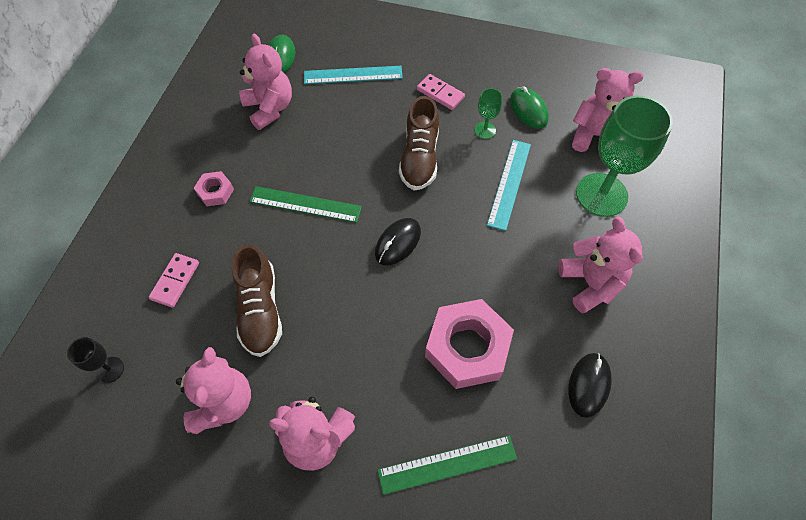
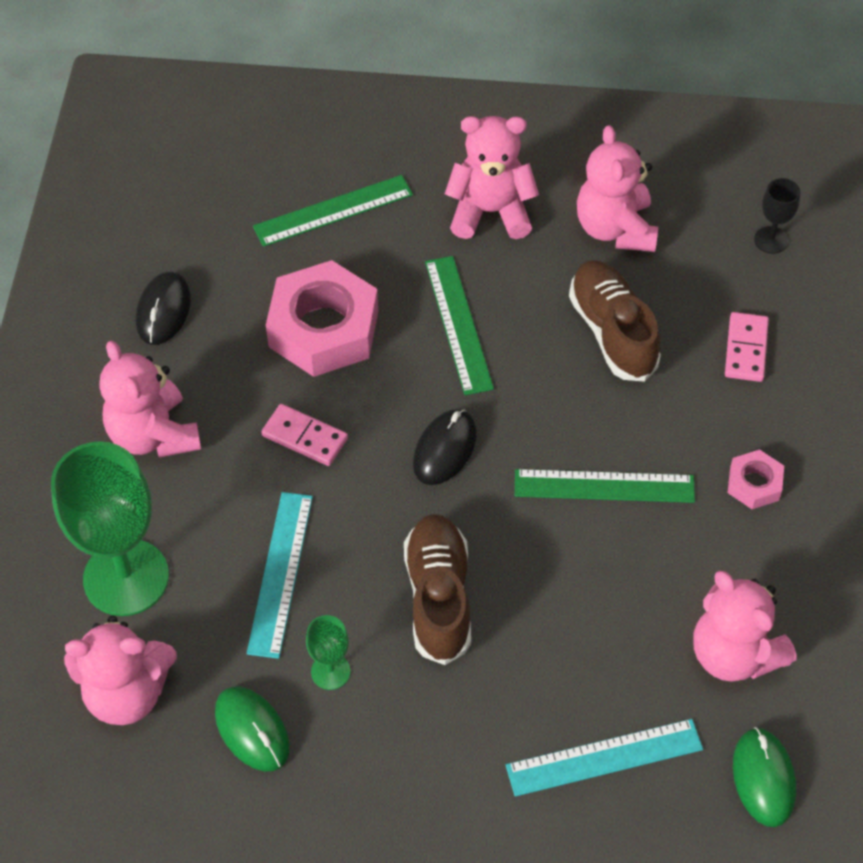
camera: 170 degrees right, 5 degrees down
pink domino [417,74,465,110] -> pink domino moved to [261,404,348,466]
none -> green ruler [425,256,494,395]

